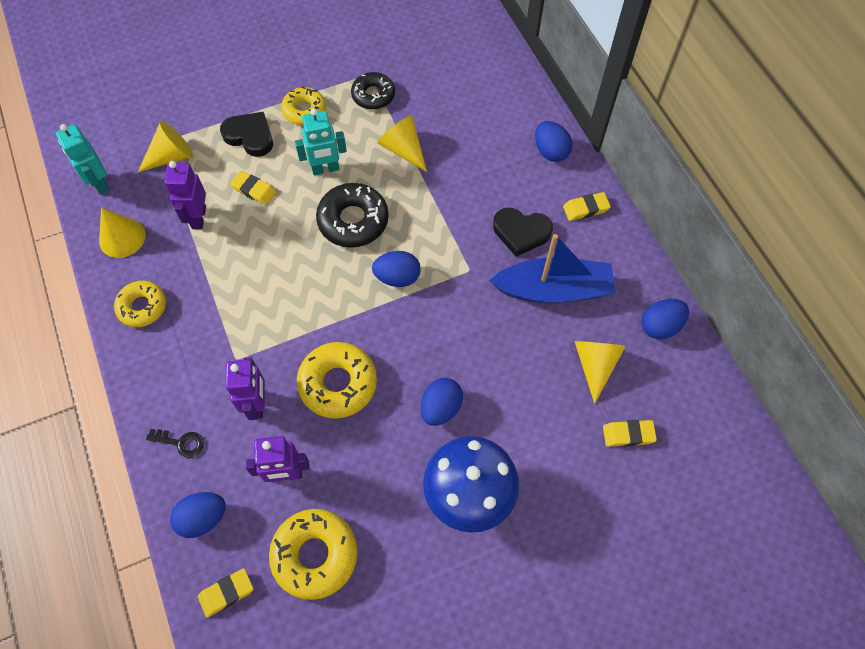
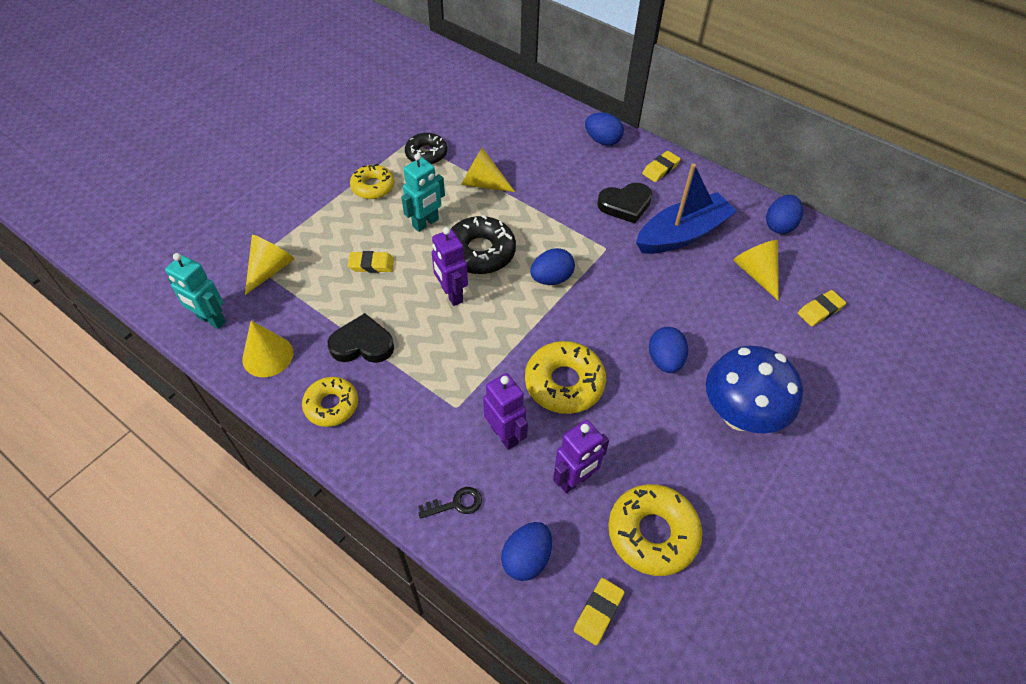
camera: 30 degrees left, 10 degrees down
purple robot [164,161,206,229] -> purple robot moved to [432,227,468,306]
black heart [220,112,273,157] -> black heart moved to [328,313,394,363]

